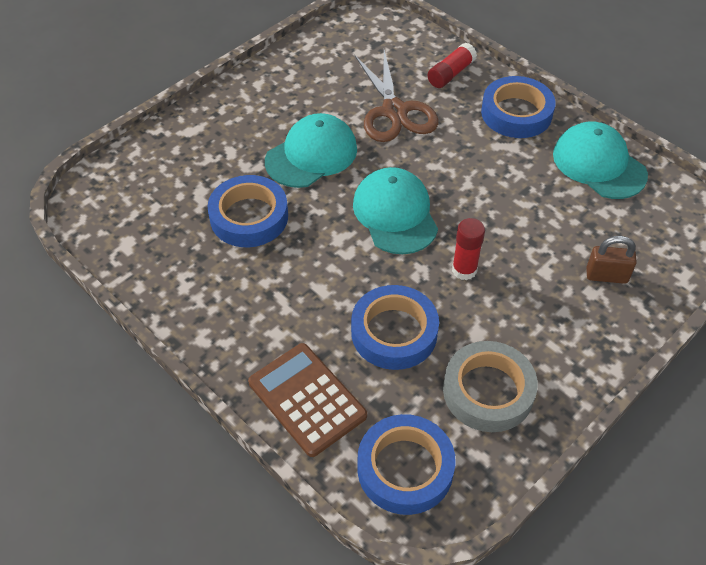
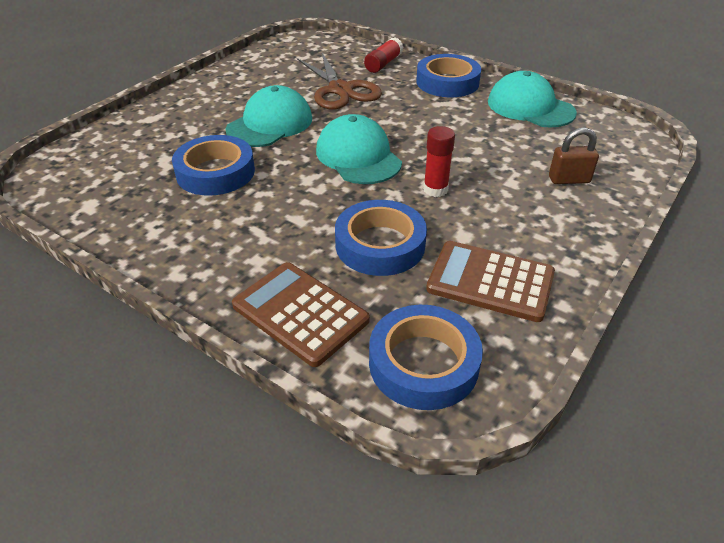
camera: 10 degrees left, 10 degrees down
grey tape [443,341,538,432] -> brown calculator [426,241,555,322]

